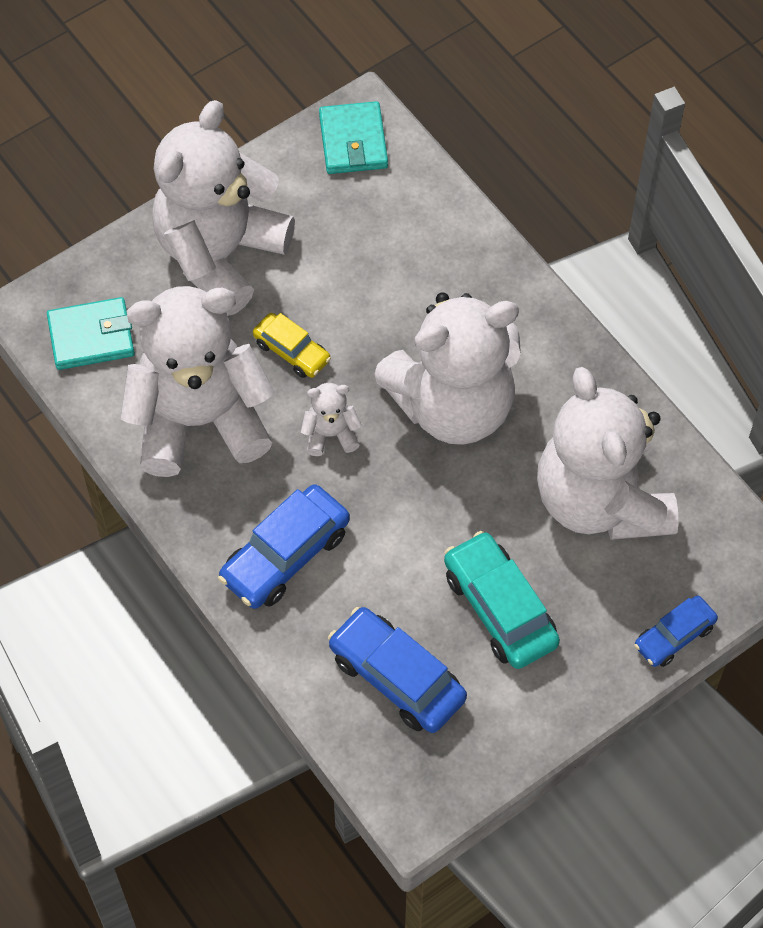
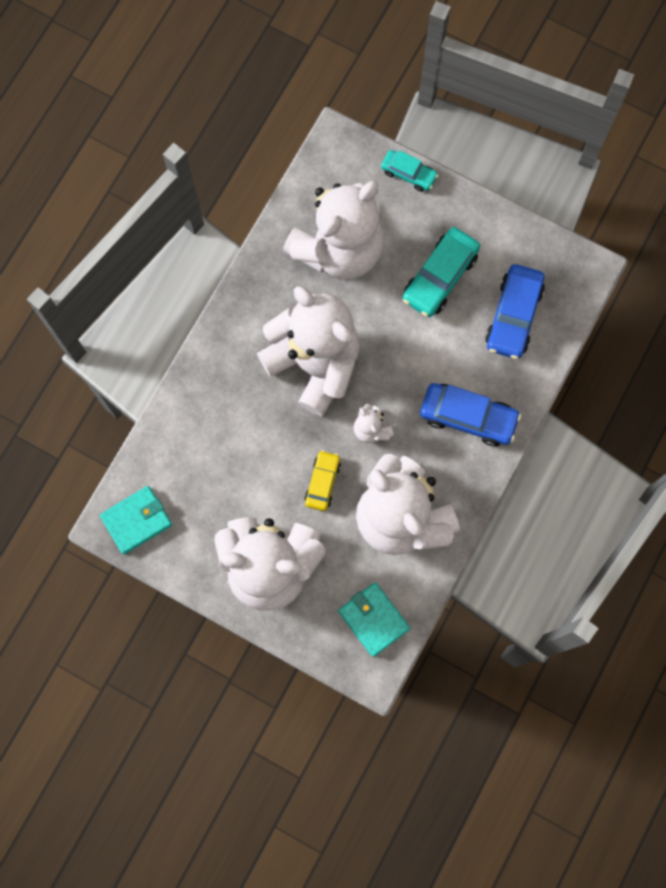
camera: 115 degrees left, 15 degrees up
blue car [634,595,718,667] -> turquoise car [381,150,438,192]

